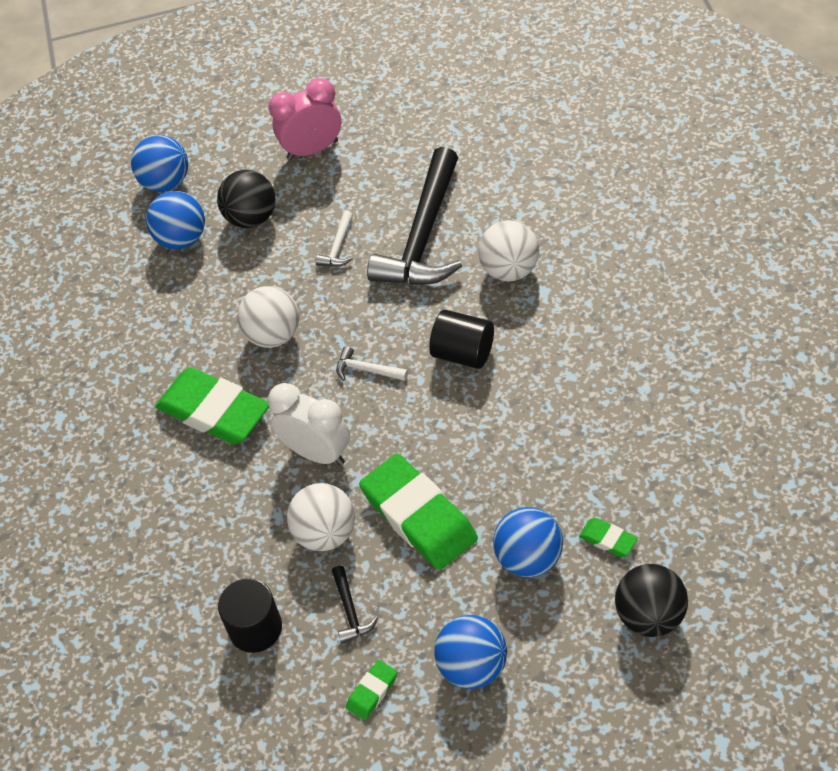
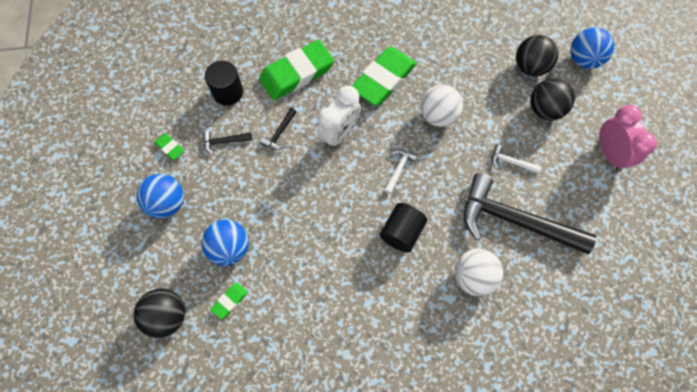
camera: 90 degrees right, 15 degrees up
blue ball [146,191,205,249] -> black ball [516,35,558,77]
white ball [287,483,355,551] -> black hammer [260,108,296,150]
green eraser [359,454,478,570] -> green eraser moved to [259,40,334,100]

